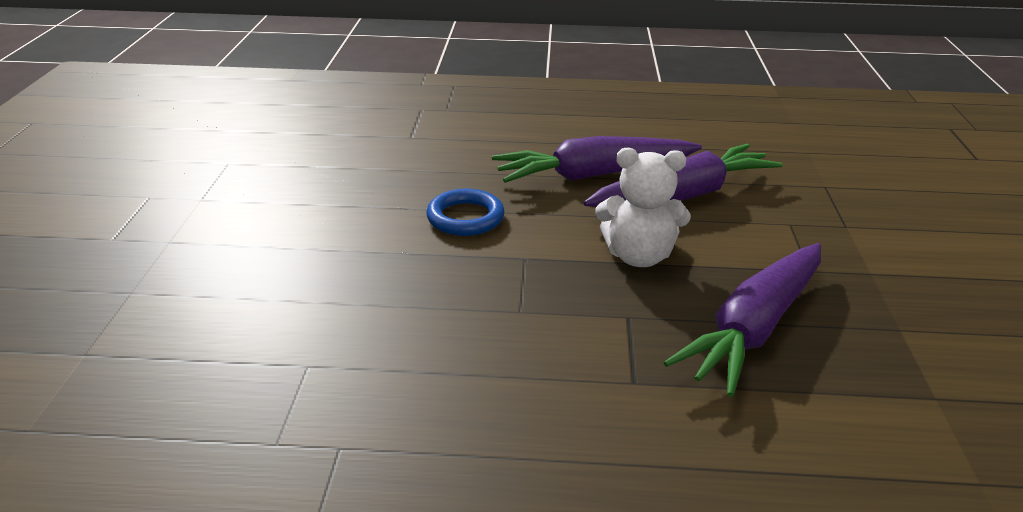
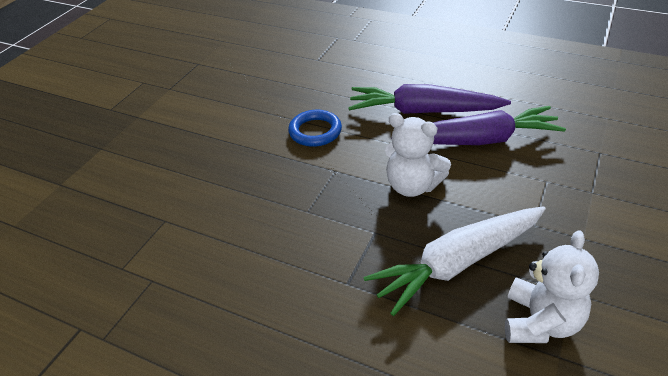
camera: 25 degrees right, 10 degrees up
purple carrot [664,243,821,397] -> white carrot [363,206,546,316]
none -> white teddy bear [505,230,599,343]

